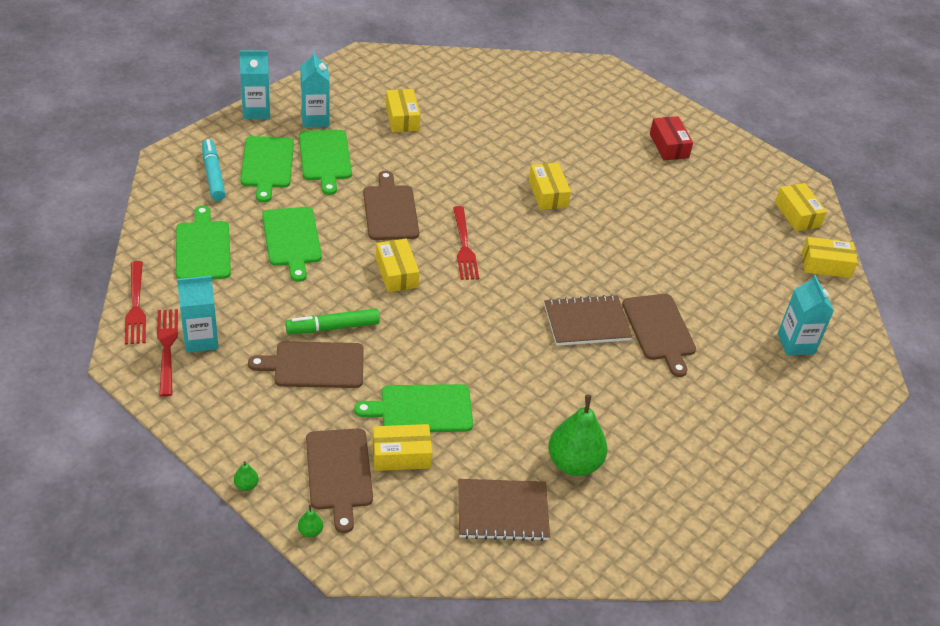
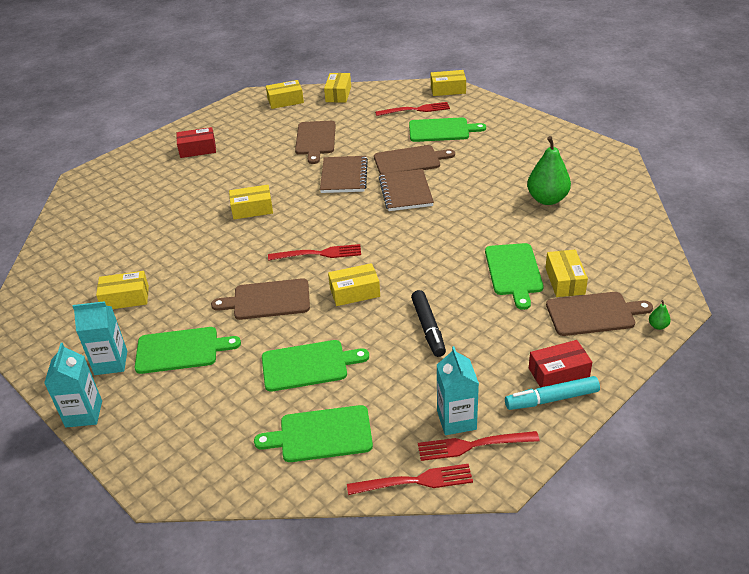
camera: 80 degrees left, 5 degrees down
turquoise marker [202,139,225,201] -> turquoise marker moved to [505,376,600,410]
green pear [234,461,259,491] -> none
green cutting board [240,136,294,203] -> green cutting board moved to [409,117,486,142]
brown cutting board [248,341,364,388] -> brown cutting board moved to [295,121,336,164]
green marker [285,309,380,334] -> black marker [411,290,446,357]
brown notebook [458,479,550,541] -> brown notebook moved to [320,156,368,193]
turquoise carton [778,275,834,356] -> red fork [375,102,450,116]
none -> yellow box [431,70,466,96]
none -> red box [529,340,592,388]

